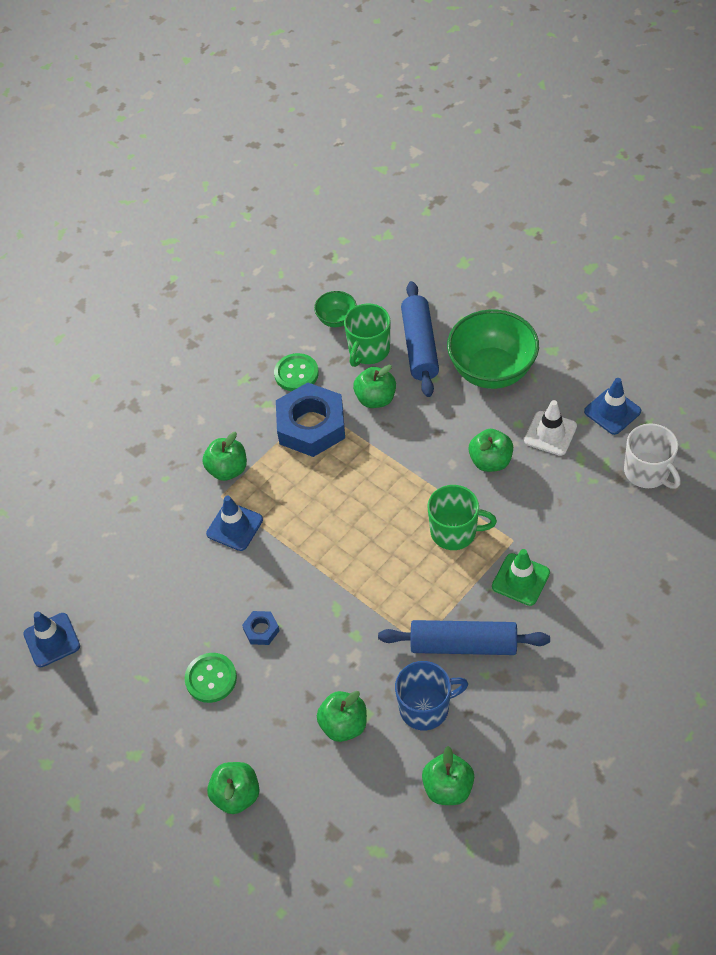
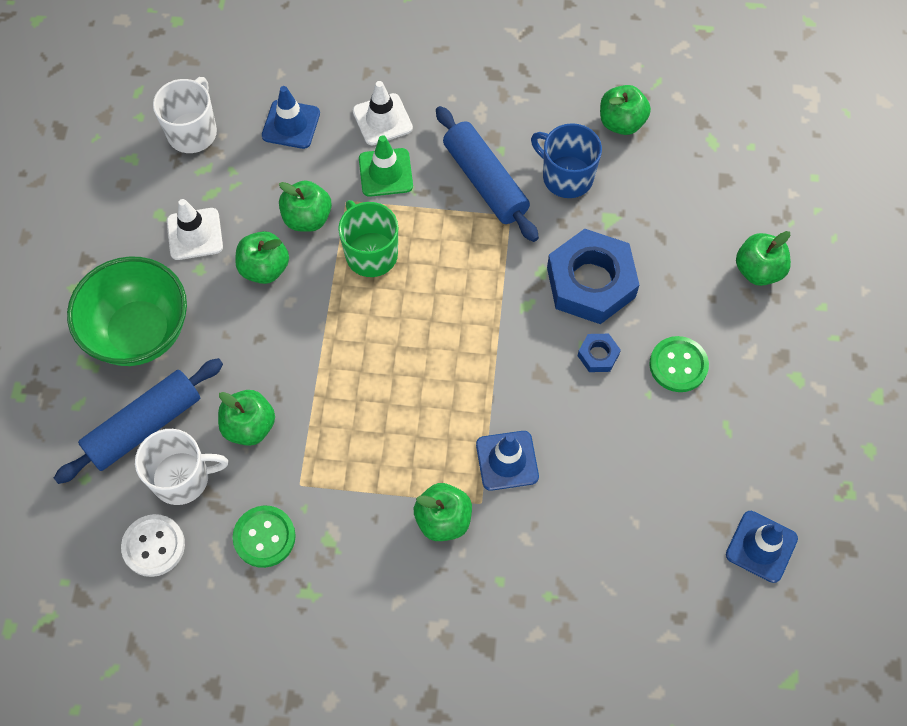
camera: 130 degrees left, 10 degrees up
blue nut [276,382,345,457] -> blue nut moved to [547,229,639,324]
green bowl [314,291,357,327] -> white button [121,514,185,577]
green apple [317,691,367,742] -> green apple moved to [279,180,332,232]
green mug [344,303,391,367] -> white mug [135,429,228,505]
blue traffic cone [584,378,641,435] -> blue traffic cone moved to [262,86,320,149]
none -> white traffic cone [353,81,413,145]

